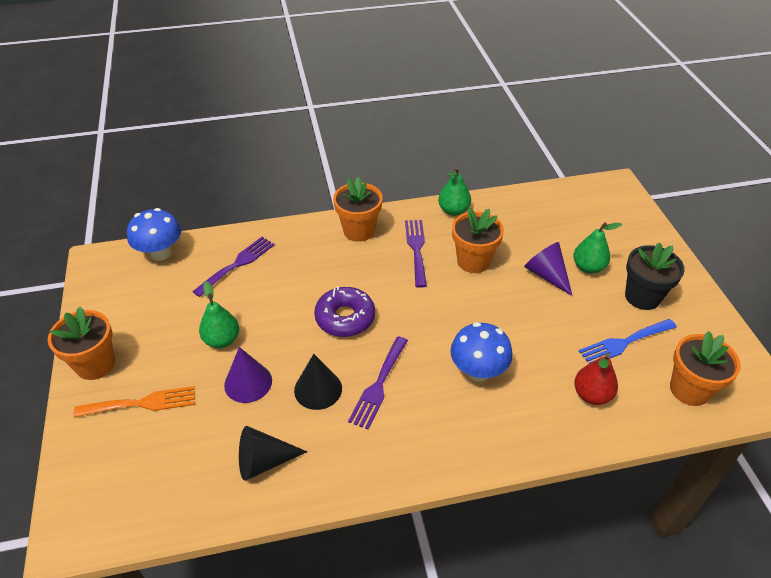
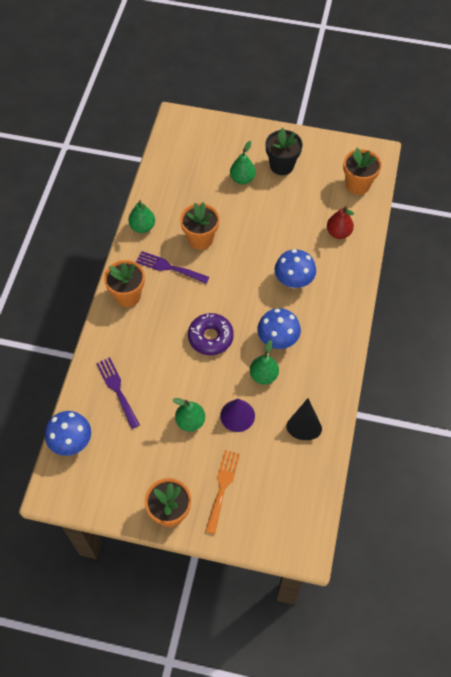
camera: 65 degrees left, 15 degrees up
black cone [294,354,342,410] -> green pear [250,340,279,384]
purple fork [348,336,408,429] -> blue mushroom [257,308,301,349]
purple cone [524,242,573,296] -> none
blue fork [579,319,677,364] -> none

